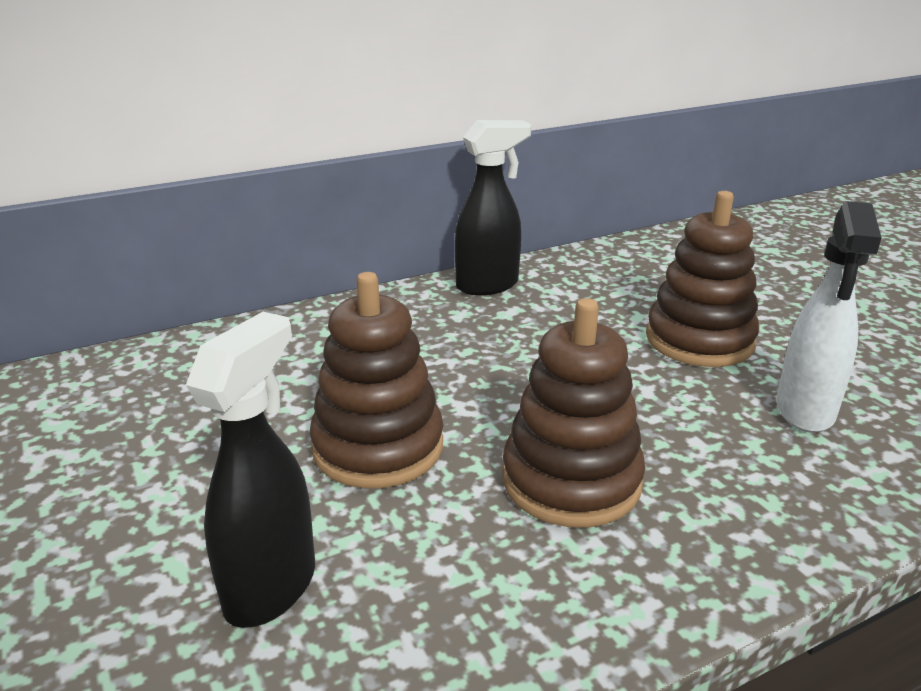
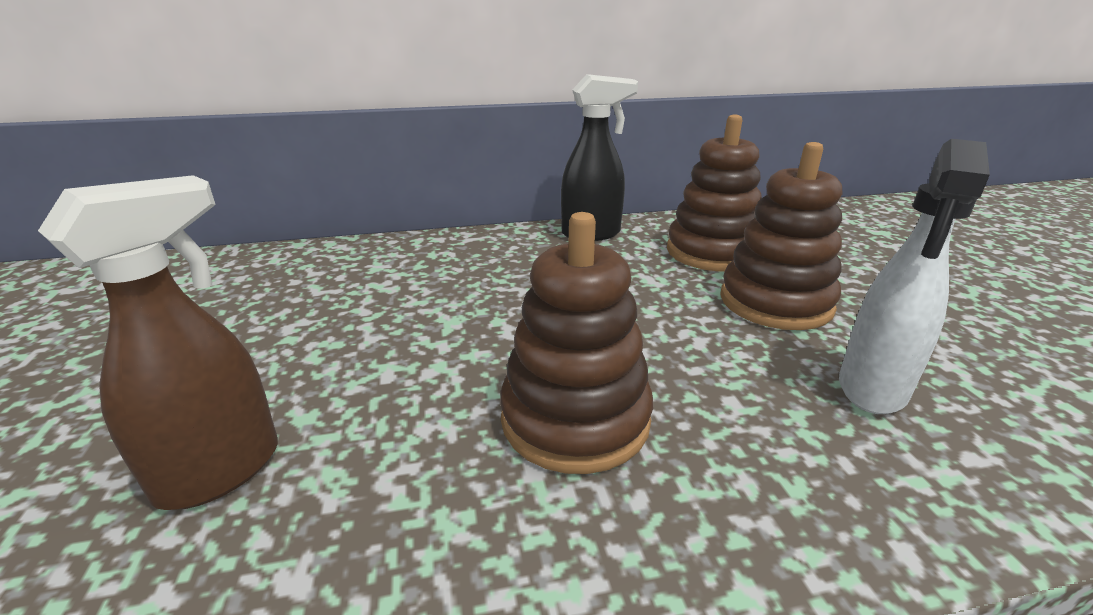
camera: 15 degrees right, 0 degrees up
black spray bottle [186,312,315,628] -> brown spray bottle [38,175,278,510]
brown stacking toy [310,272,443,488] -> brown stacking toy moved to [667,114,762,271]

